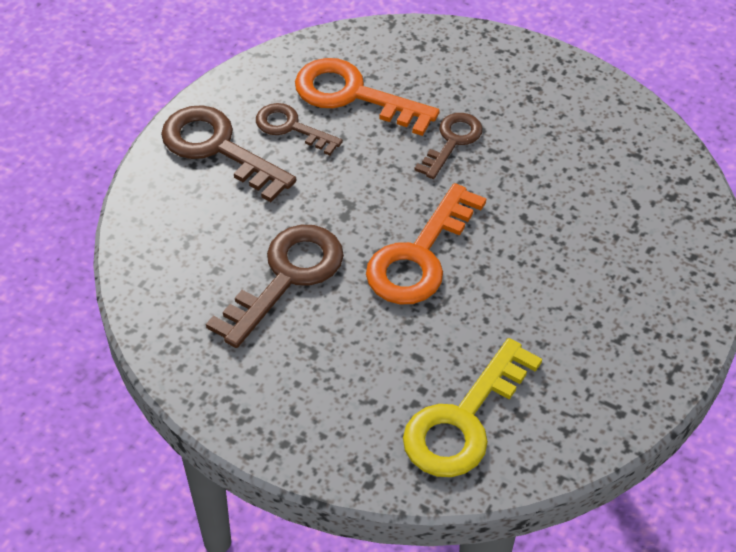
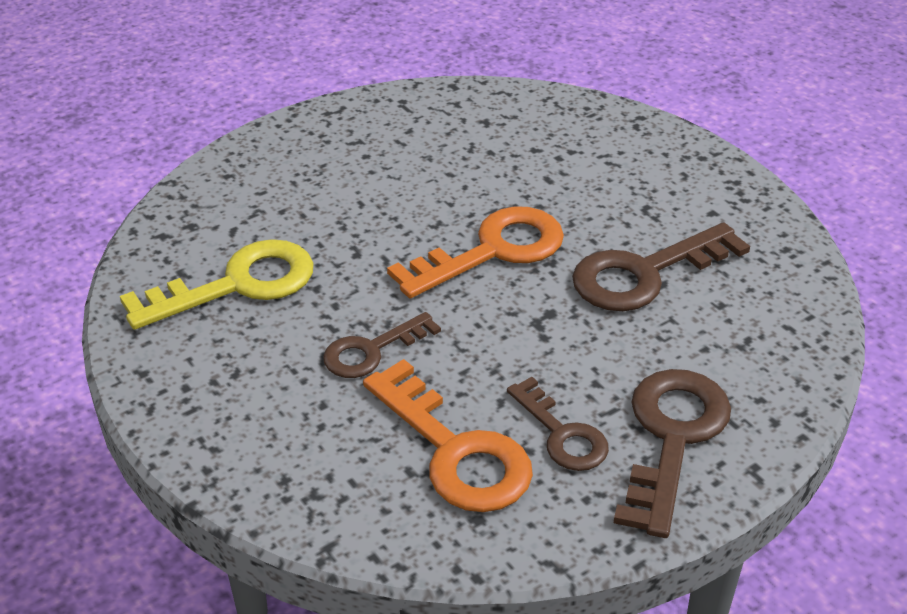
camera: 155 degrees left, 10 degrees down
brown key [161,105,296,202] -> brown key turned 135 degrees counterclockwise [614,369,731,538]
yellow key [403,338,542,477] -> yellow key moved to [120,239,314,330]

